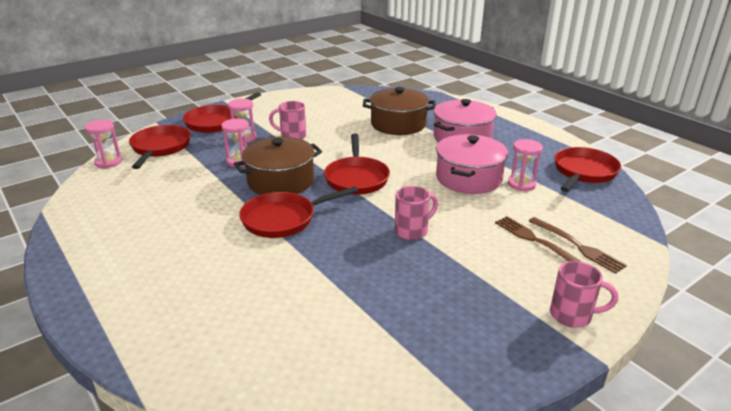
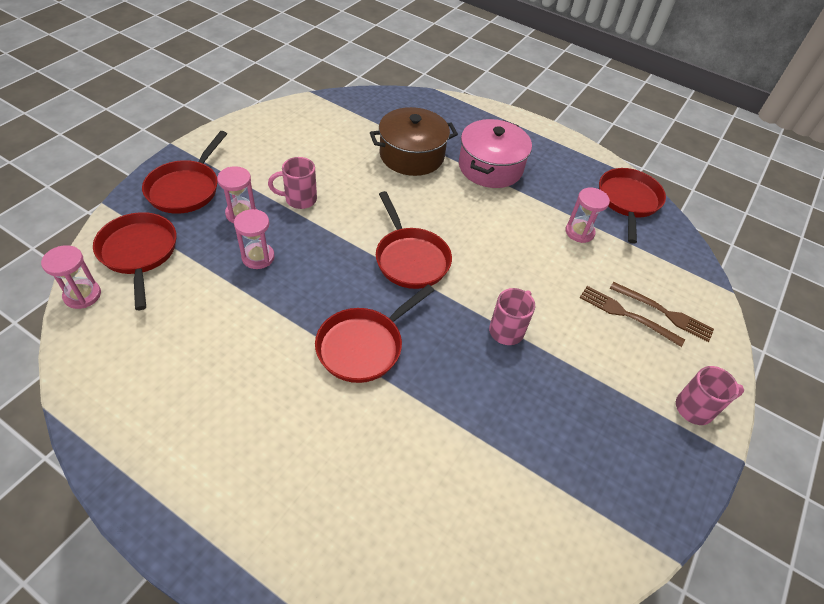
camera: 25 degrees left, 20 degrees up
brown pot [234,137,322,195] -> none
pink pot [436,134,508,194] -> none

